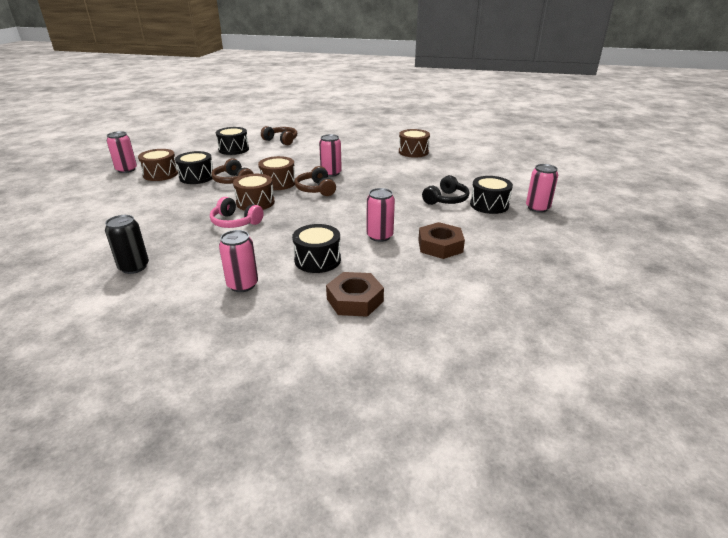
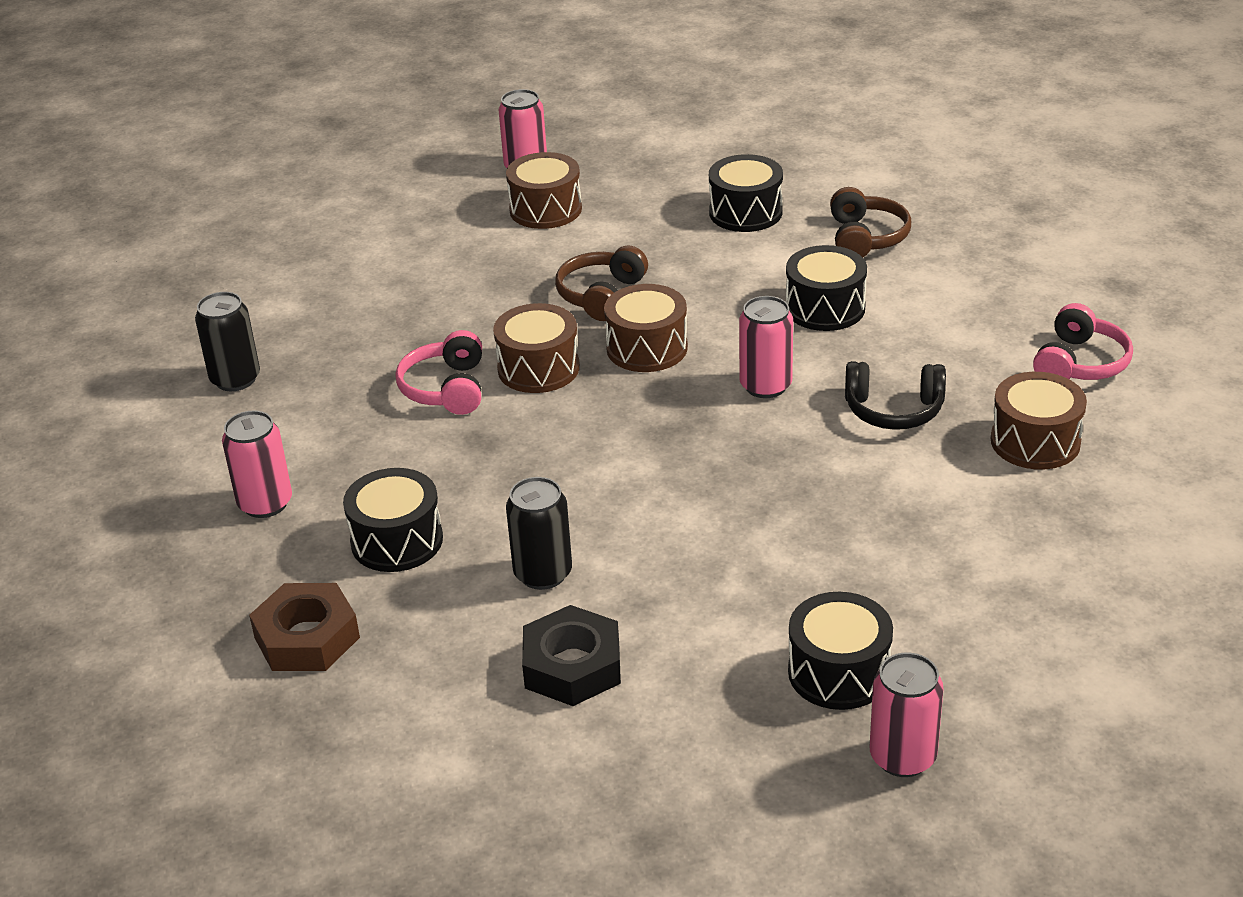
camera: 60 degrees right, 5 degrees up
black drum [175,151,213,184] -> black drum moved to [786,245,867,331]
brown headphones [295,166,336,196] -> none
pink can [367,188,395,242] -> black can [506,477,572,590]
brown nut [418,222,465,259] -> black nut [522,605,621,706]
black headphones [422,175,469,205] -> black headphones moved to [845,361,946,430]
none -> pink headphones [1033,303,1133,380]

